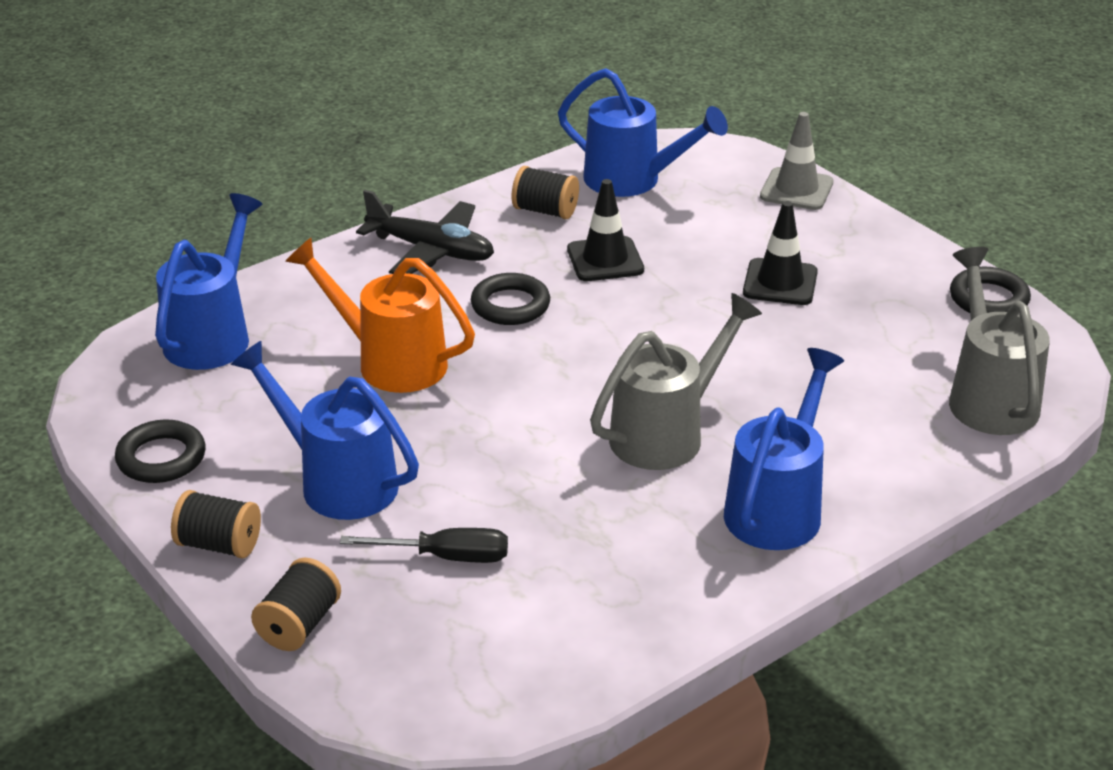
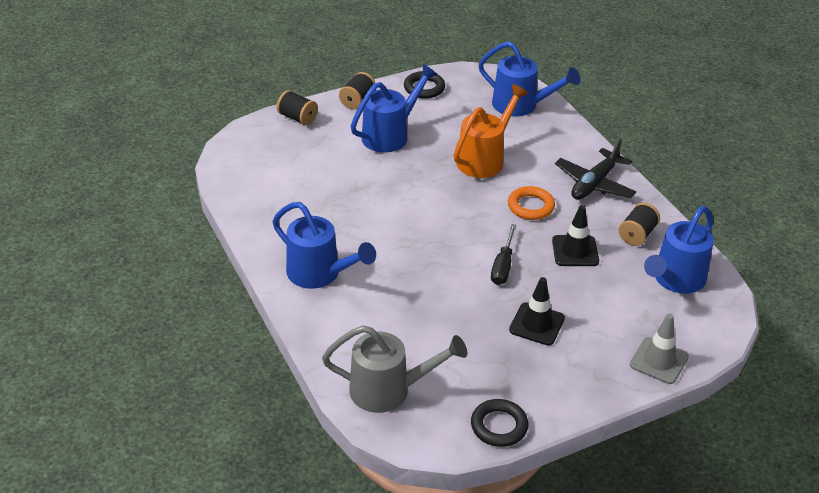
camera: 100 degrees right, 5 degrees up
black screwdriver [340,528,508,563] -> black screwdriver moved to [491,224,517,285]
black ring [471,273,550,325] -> orange ring [508,186,555,220]
grey watering can [590,293,762,470] -> none

